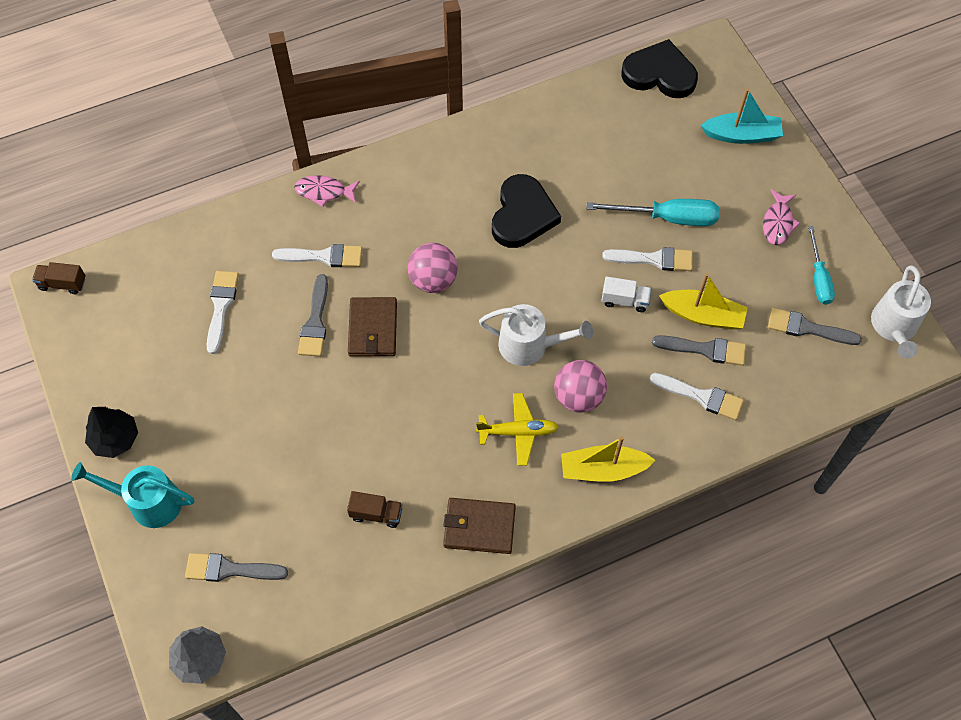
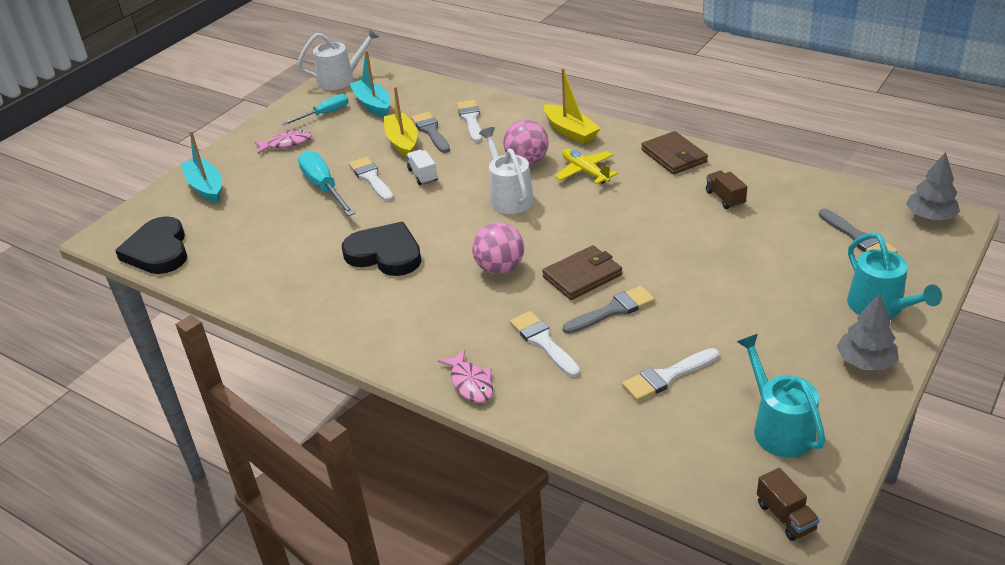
camera: 120 degrees left, 25 degrees down
black tree [85,407,138,458] -> grey tree [837,294,898,370]
black heart [492,174,561,248] -> black heart turned 45 degrees clockwise [342,222,422,276]
grey brush [768,308,862,345] -> turquoise boat [350,50,390,117]
none -> turquoise watering can [737,334,825,458]

